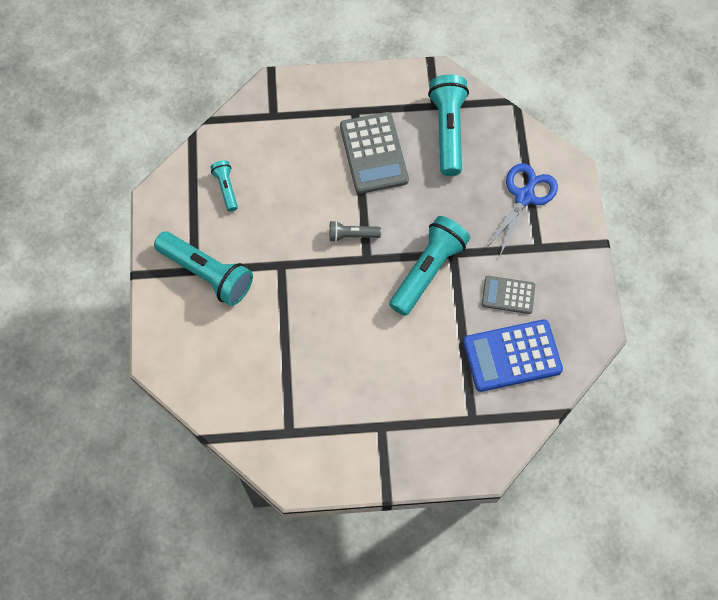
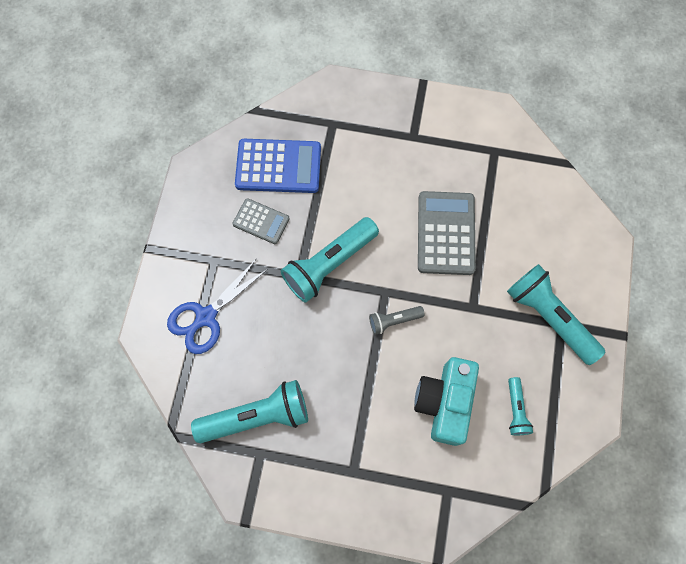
camera: 165 degrees left, 5 degrees up
grey flashlight [329,221,381,242] -> grey flashlight turned 150 degrees clockwise [369,306,425,335]
grey calculator [340,112,409,194] -> grey calculator moved to [418,191,476,275]
turquoise flashlight [428,74,469,176] -> turquoise flashlight turned 120 degrees counterclockwise [191,380,308,443]
none -> turquoise camera [414,357,479,446]

